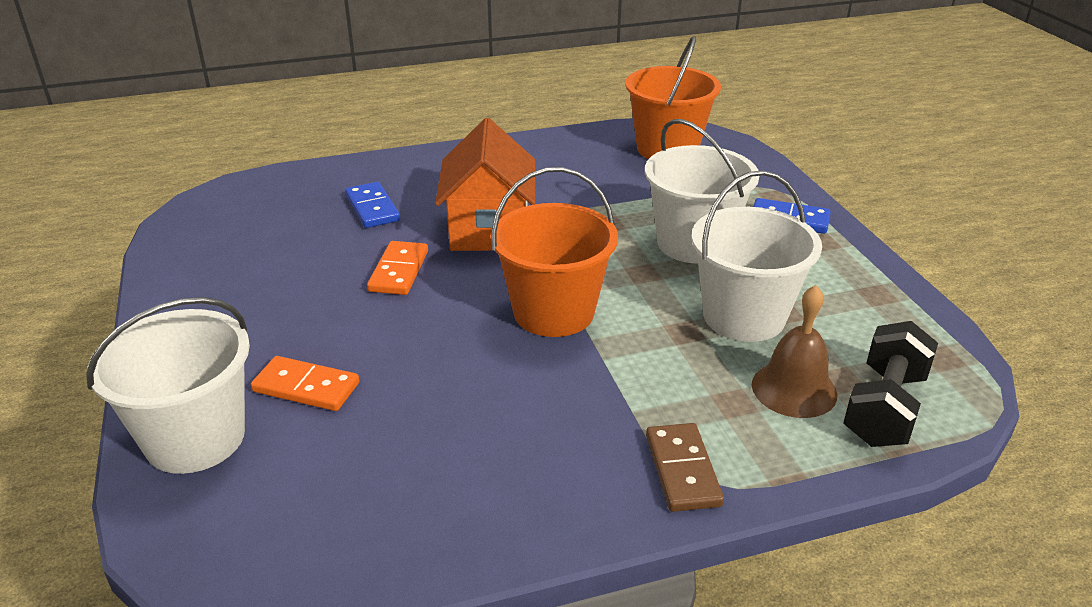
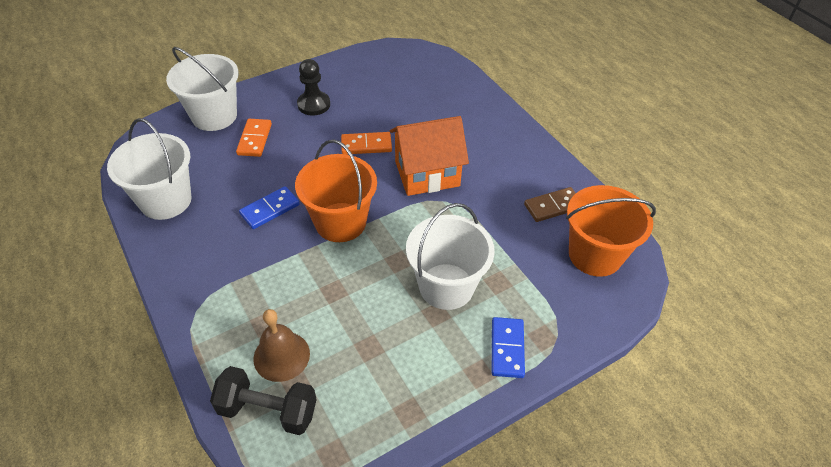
camera: 75 degrees right, 15 degrees up
blue domino [345,182,400,228] -> blue domino moved to [239,186,300,229]
brown domino [646,423,724,512] -> brown domino moved to [524,187,576,222]
white bucket [691,170,822,342] -> white bucket moved to [107,118,192,220]
none -> black pawn [297,59,330,116]

